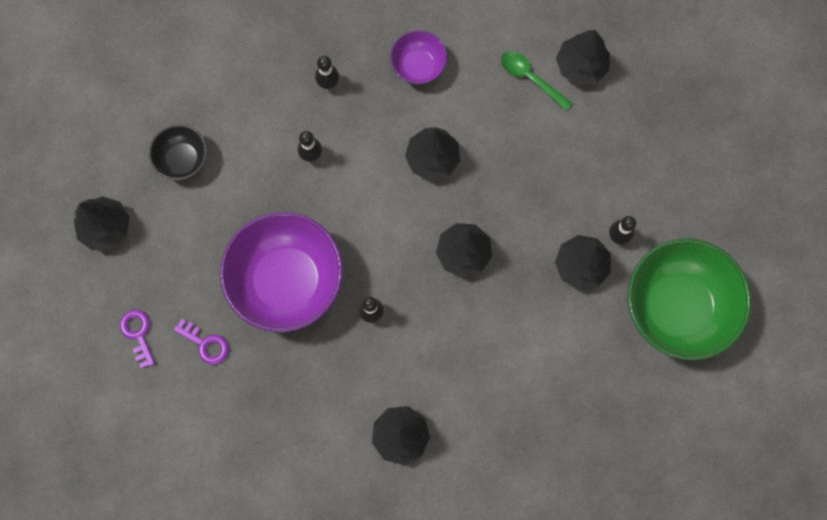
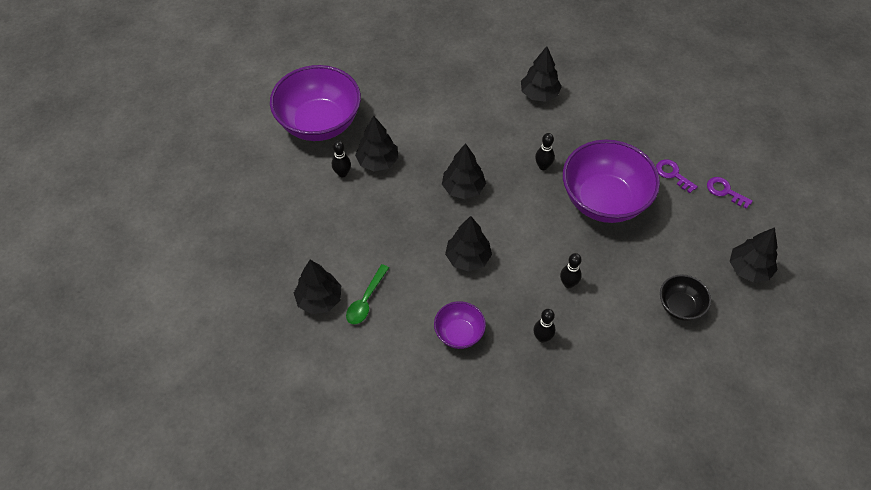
camera: 165 degrees left, 20 degrees down
purple key [119,310,155,368] -> purple key turned 135 degrees clockwise [707,177,753,209]
green spoon [501,51,572,111] -> green spoon turned 60 degrees clockwise [346,264,389,324]
green bowl [628,238,751,360] -> purple bowl [270,65,361,141]

